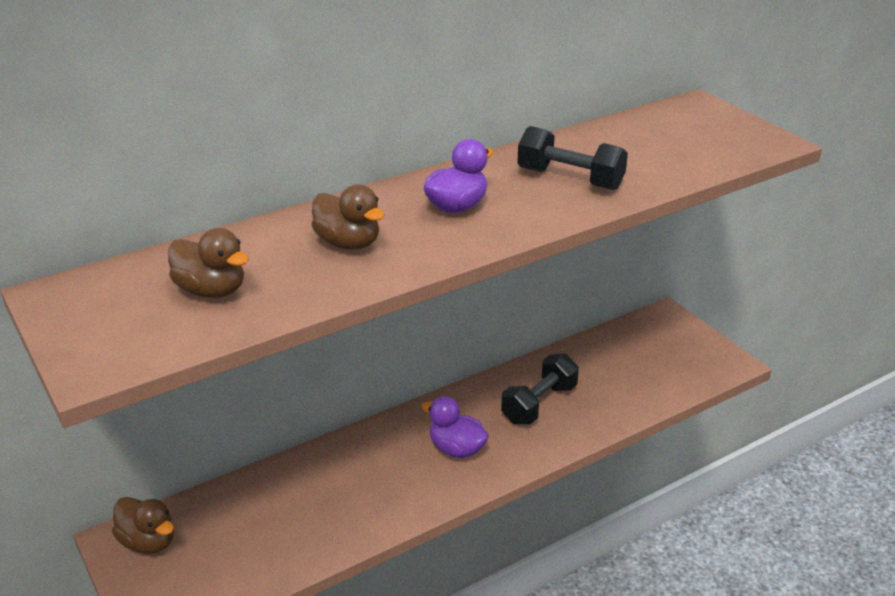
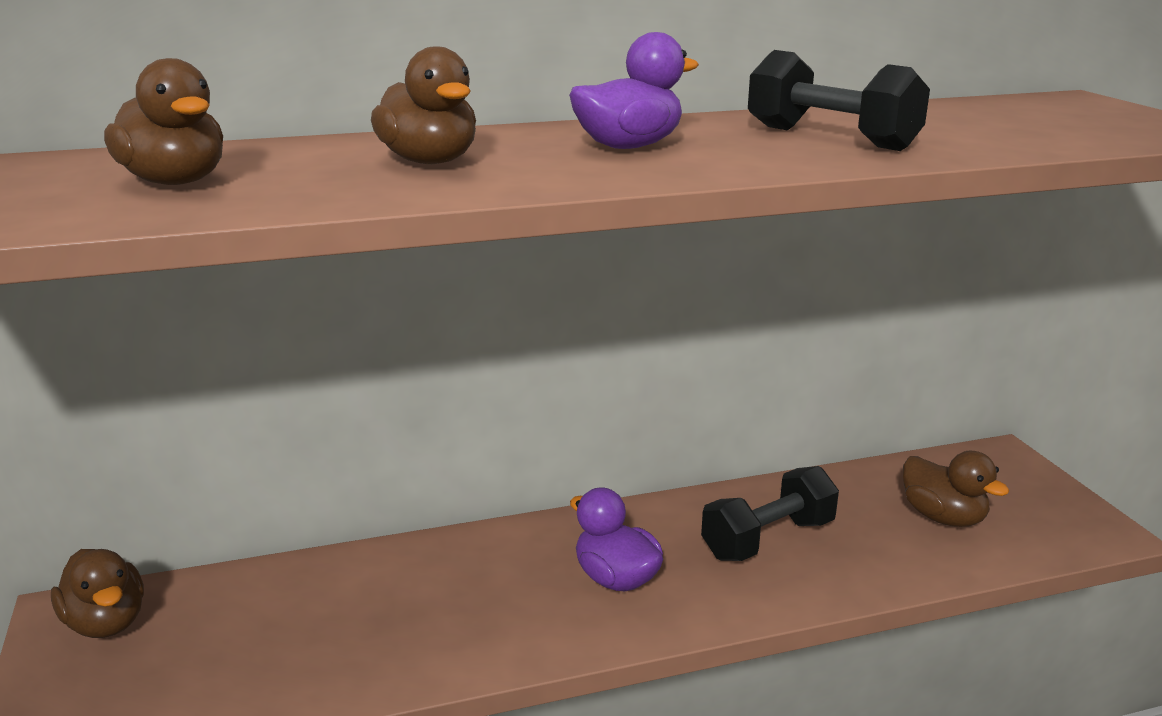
camera: 15 degrees right, 10 degrees down
none -> brown duck [903,451,1009,527]

